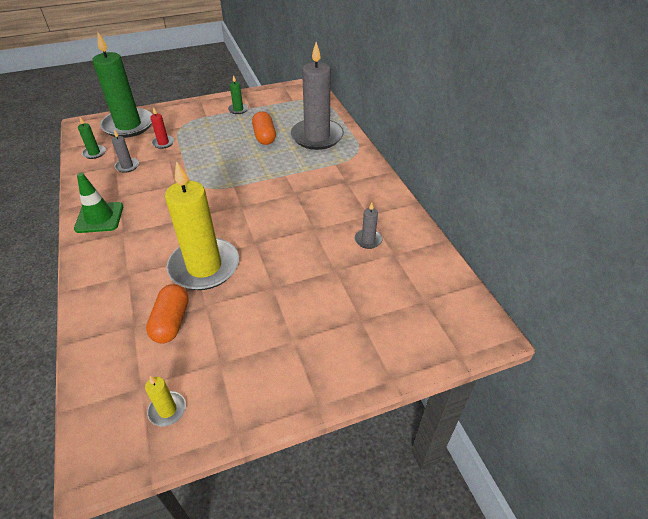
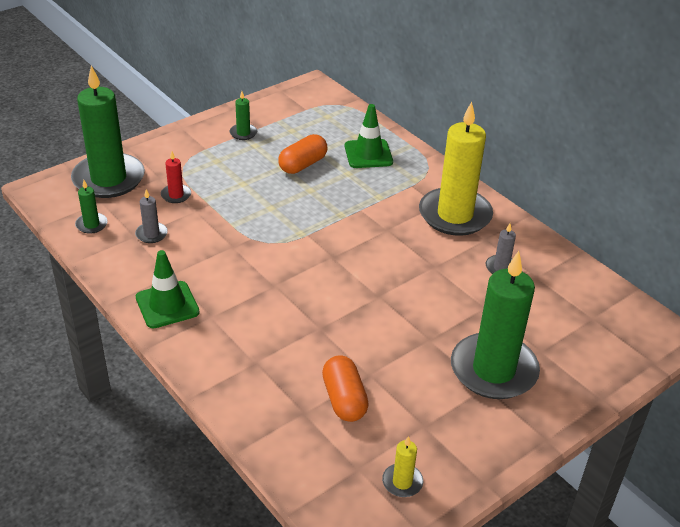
camera: 20 degrees left, 5 degrees down
yellow candle [165,161,239,290] -> yellow candle moved to [419,102,493,236]
orange capsule [252,111,276,145] -> orange capsule turned 75 degrees clockwise [278,134,327,174]
grey candle [291,42,344,150] -> green traffic cone [344,104,393,168]
none -> green candle [451,251,540,399]

